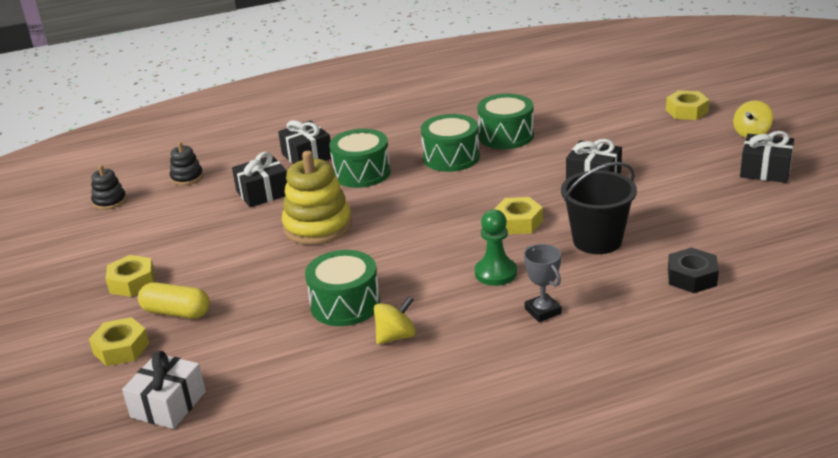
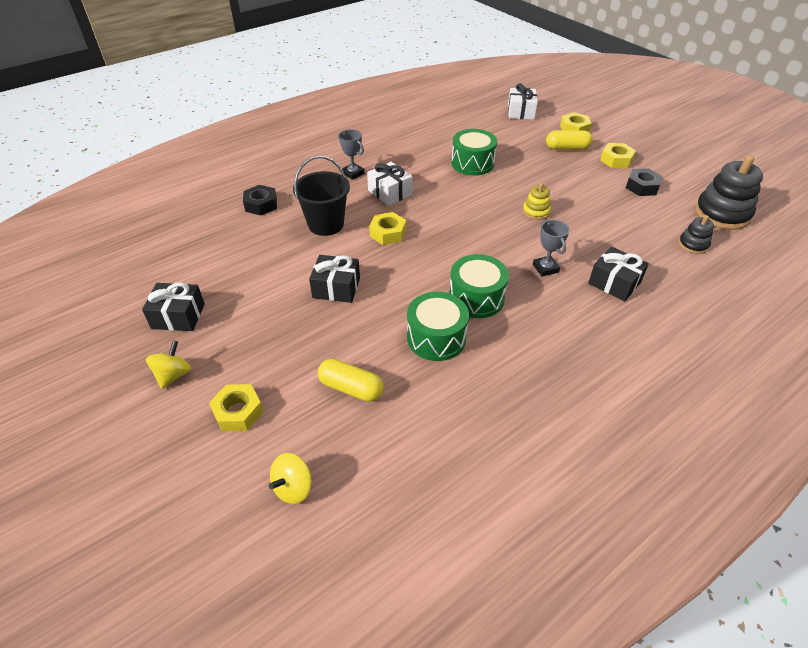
camera: 160 degrees right, 15 degrees up
black stacking toy [91,165,127,210] -> black stacking toy [695,155,763,230], size x1.93
black gift [232,152,287,207] -> none
yellow stacking toy [282,151,352,245] -> yellow stacking toy [523,183,551,220], size x0.52
green drum [329,129,391,188] -> grey trophy [533,220,570,277]
yellow spinning top [374,297,416,345] -> yellow spinning top moved to [269,453,312,504]
green pawn [475,209,517,286] -> white gift [367,162,412,206]
none -> yellow capsule [318,359,384,402]
none -> black nut [626,168,663,196]

